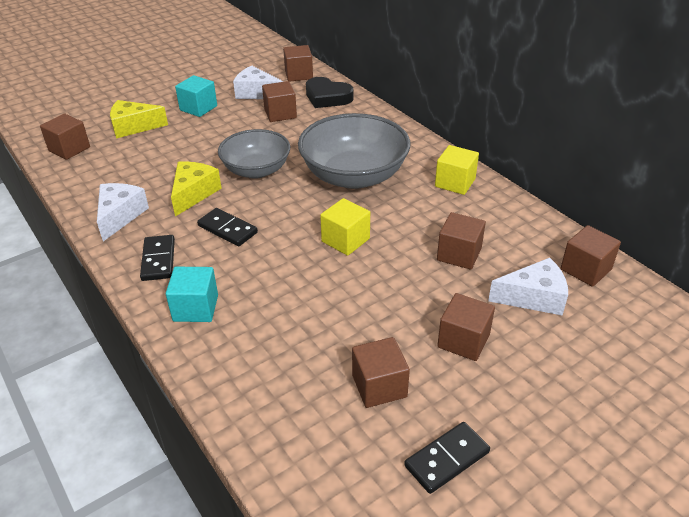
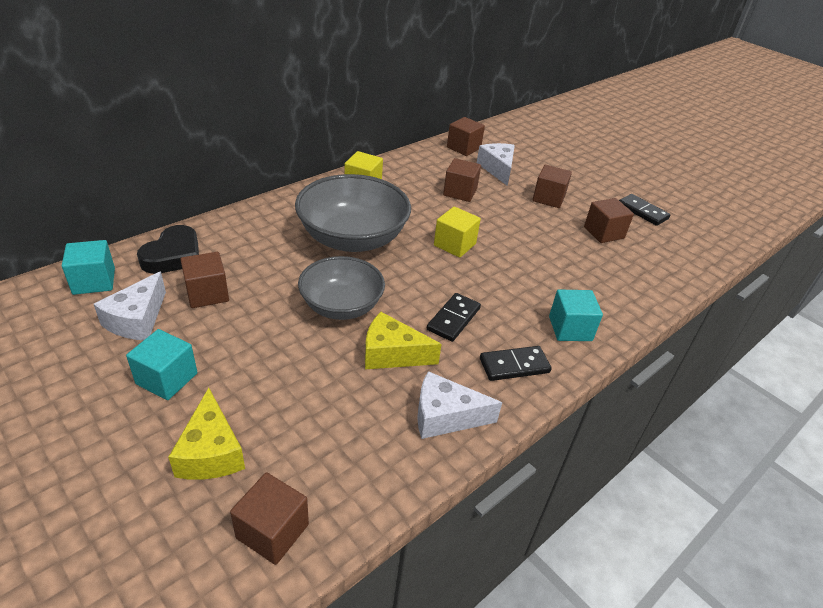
camera: 100 degrees left, 0 degrees up
brown cube [283,45,313,82] -> turquoise cube [62,240,115,295]

